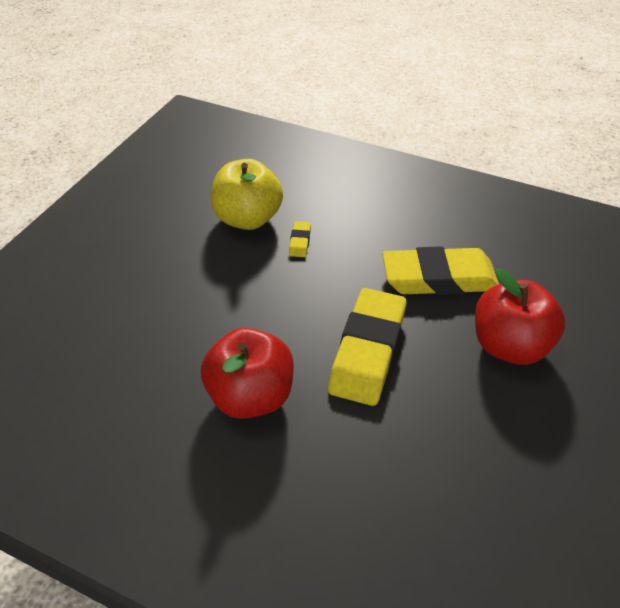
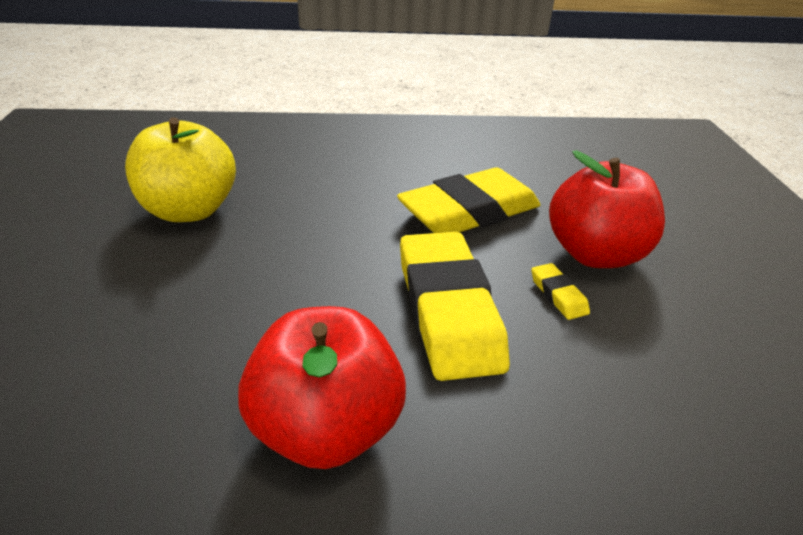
camera: 30 degrees left, 10 degrees down
yellow eraser [289,222,311,257] -> yellow eraser moved to [531,263,590,320]

